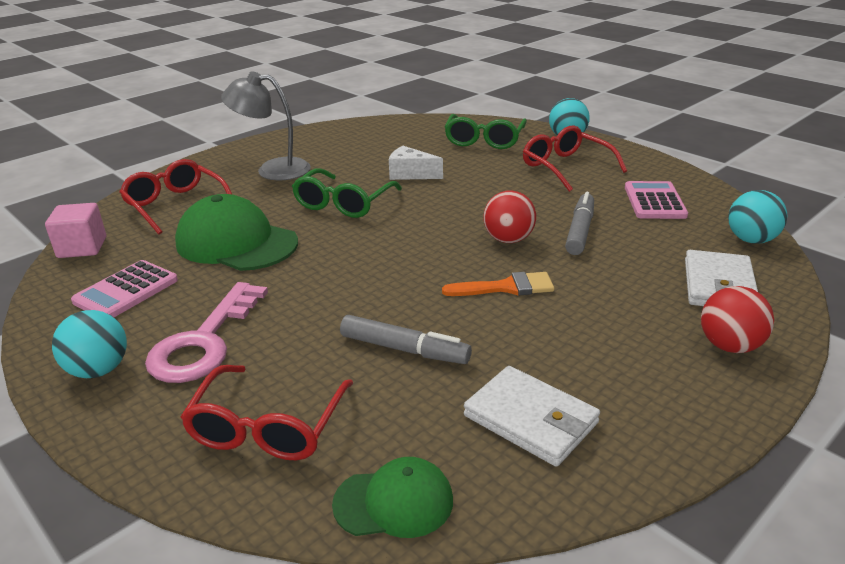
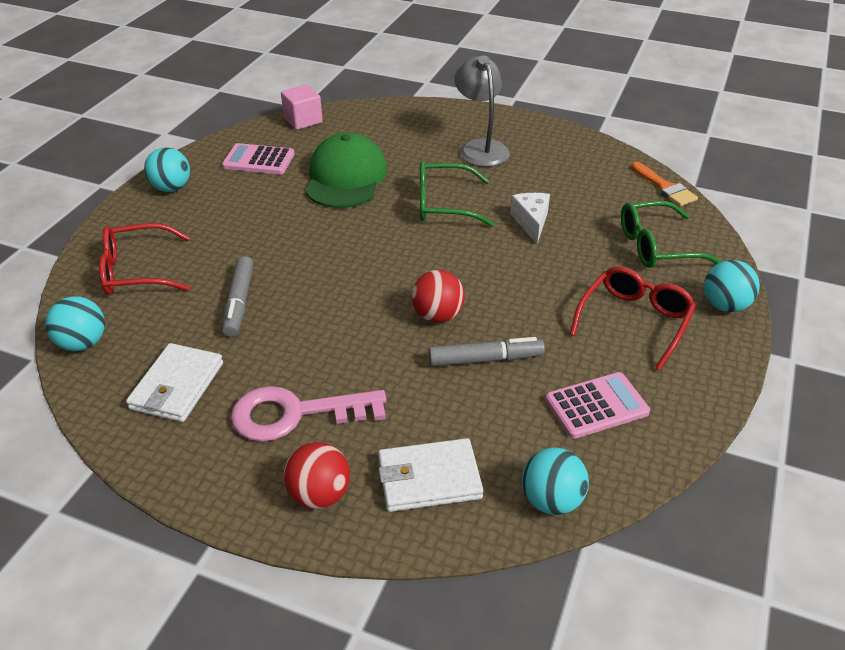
camera: 65 degrees right, 10 degrees up
red glasses [119,159,232,234] -> none
pink key [145,282,268,383] -> pink key moved to [231,386,386,442]
green cap [332,457,453,538] -> turquoise ball [45,296,105,351]
orange brush [442,272,554,296] -> orange brush moved to [631,162,698,206]

